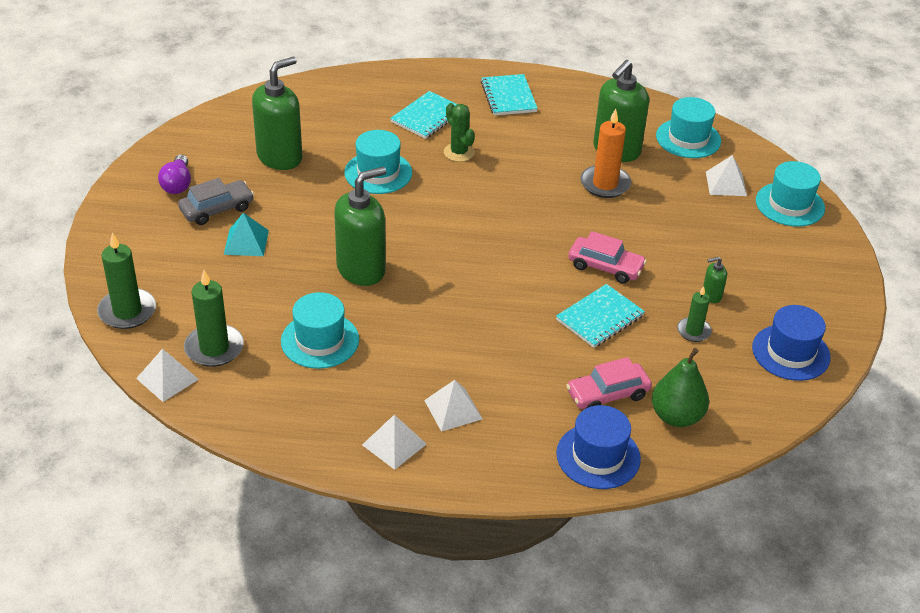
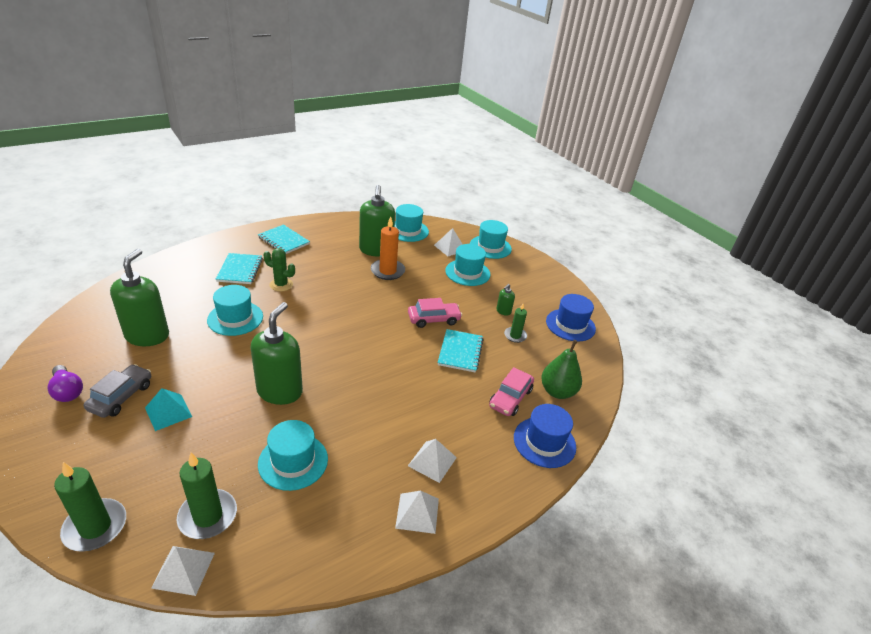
camera: 40 degrees left, 5 degrees down
none -> turquoise hat [445,244,490,286]

